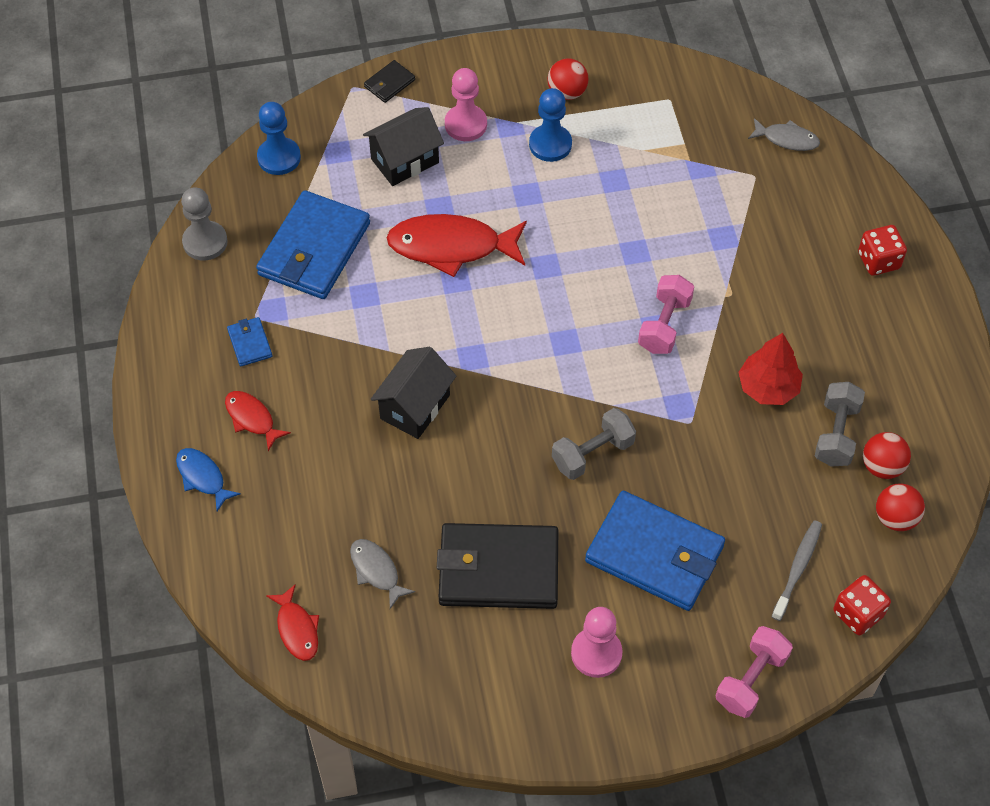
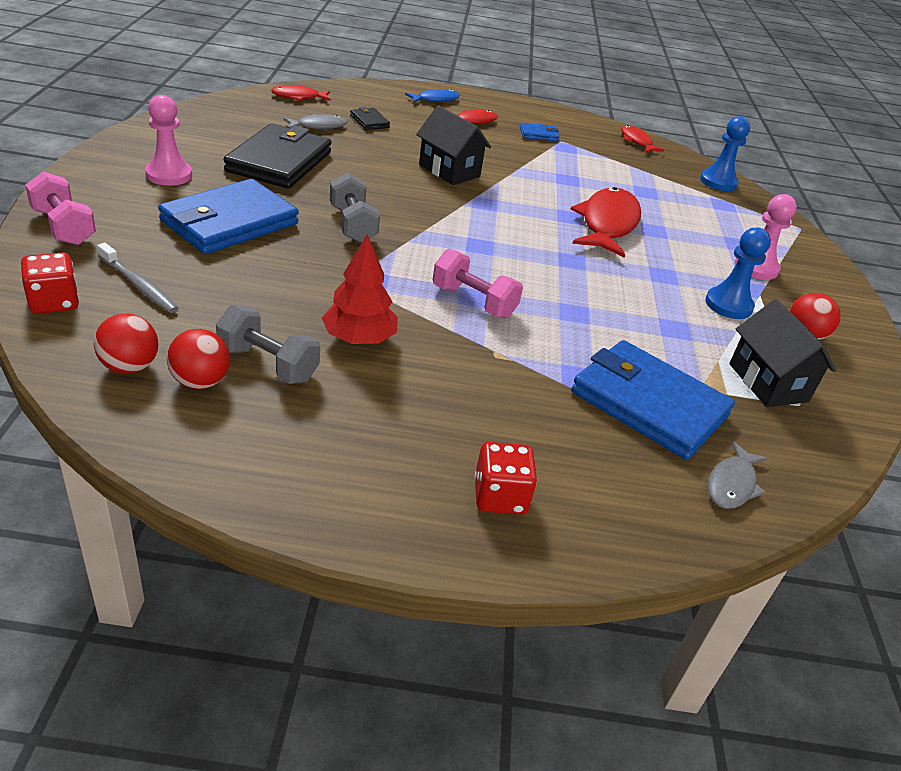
camera: 100 degrees right, 20 degrees down
grey pawn [181,187,228,261] -> red fish [621,125,664,153]
blue wallet [256,190,370,299] -> blue wallet moved to [571,340,735,460]
black house [363,107,444,186] -> black house moved to [729,299,836,407]
black wallet [364,60,415,103] -> black wallet moved to [350,107,390,130]

